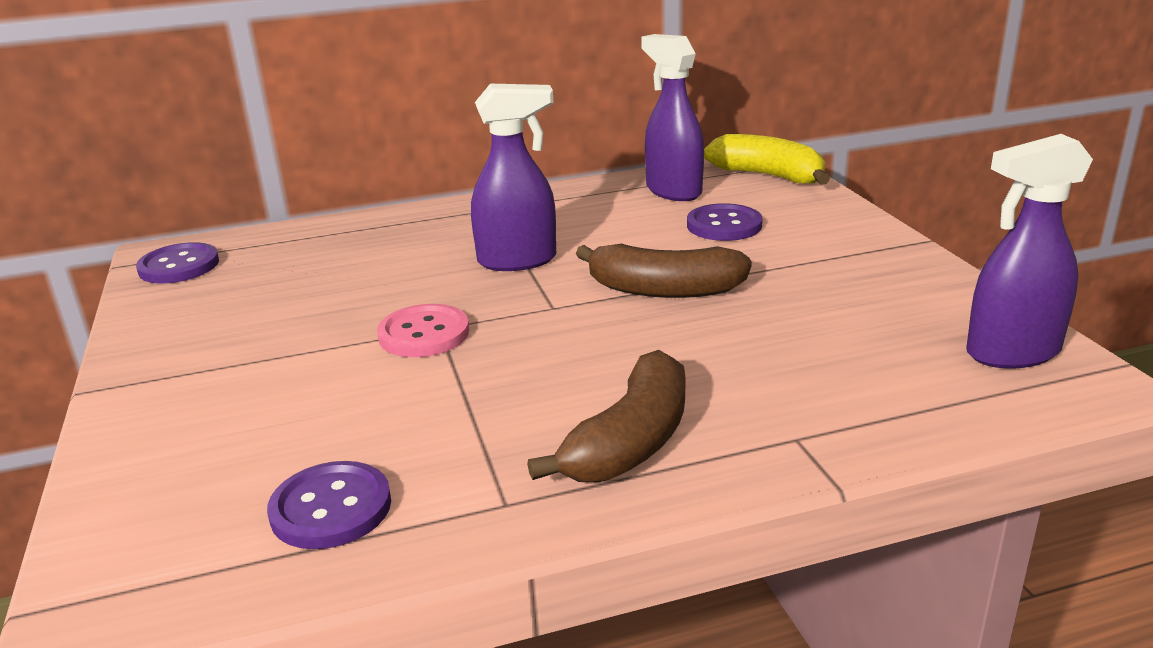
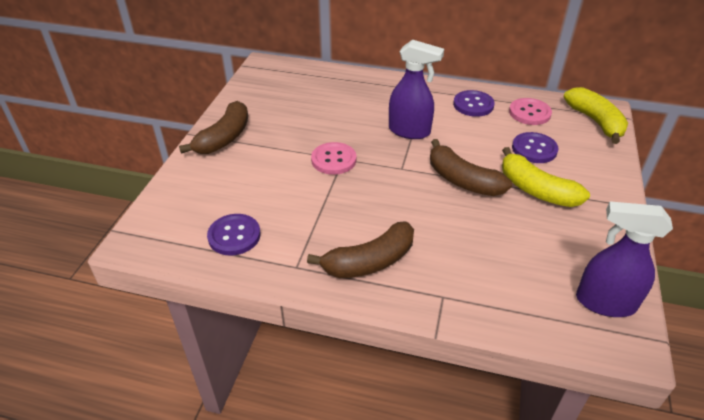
camera: 30 degrees right, 15 degrees up
purple button [136,242,219,283] -> purple button moved to [453,90,495,117]
purple spray bottle [641,34,704,201] -> pink button [509,98,552,125]
none -> brown banana [179,101,248,154]
none -> yellow banana [502,147,590,207]

